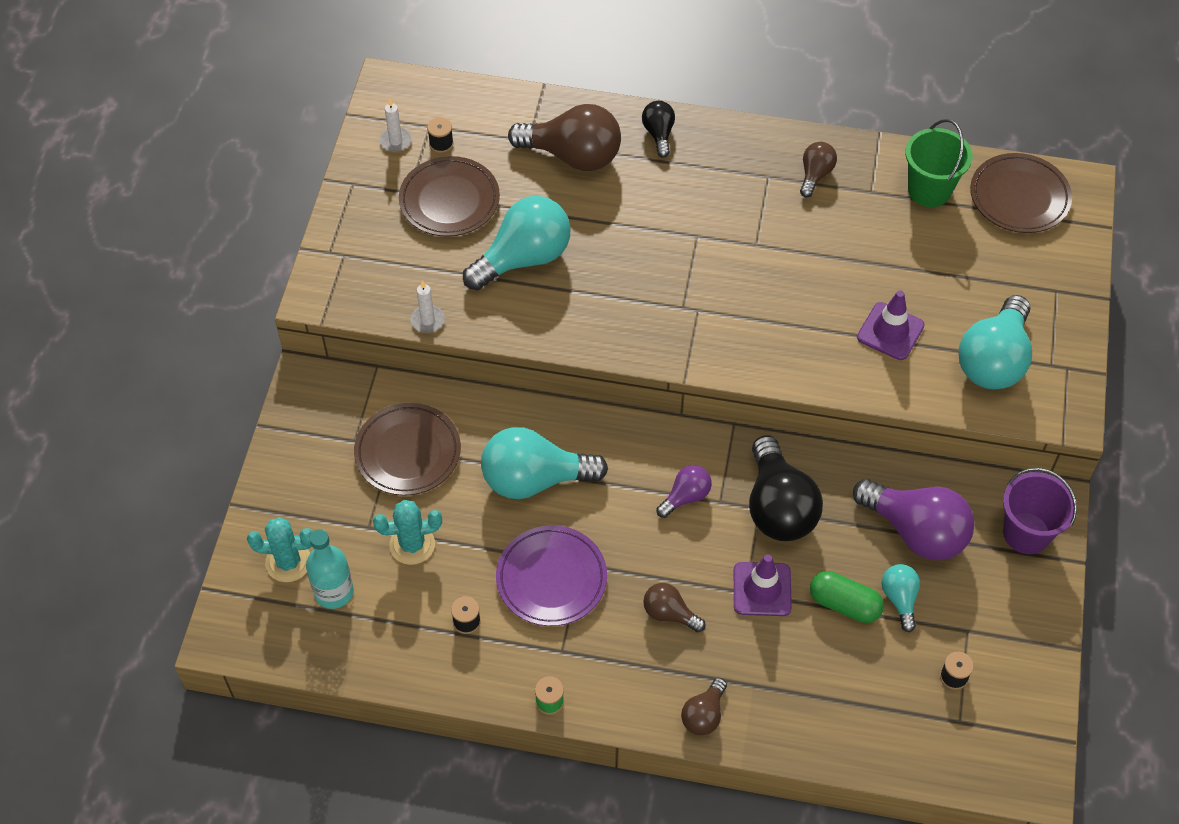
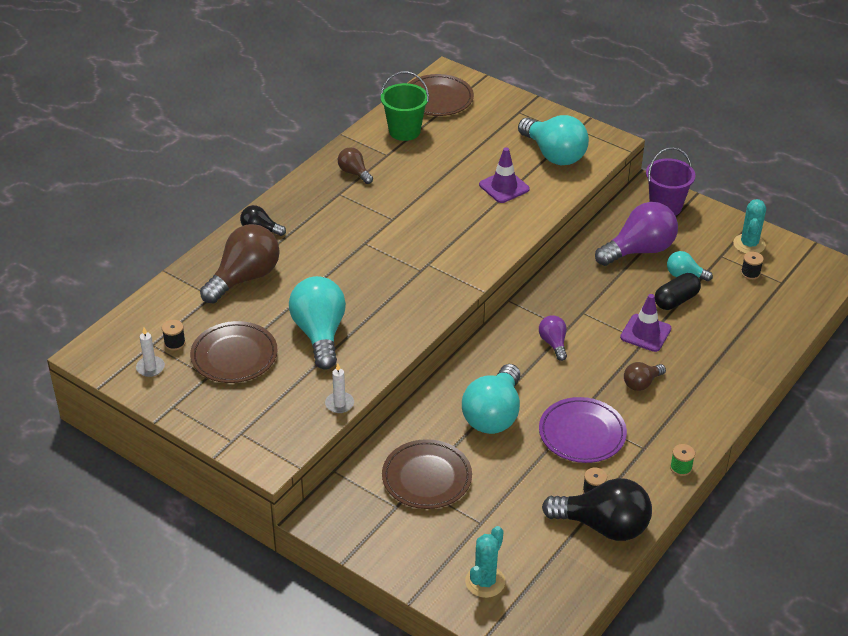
camera: 65 degrees left, 15 degrees down
turquoise bottle [306,529,354,609] -> none
turquoise cactus [373,500,442,565] -> turquoise cactus moved to [733,199,766,254]
brown light bulb [681,678,727,735] -> none
black light bulb [749,435,823,541] -> black light bulb moved to [542,478,652,541]
green capsule [810,571,884,623] -> black capsule [655,273,701,310]

